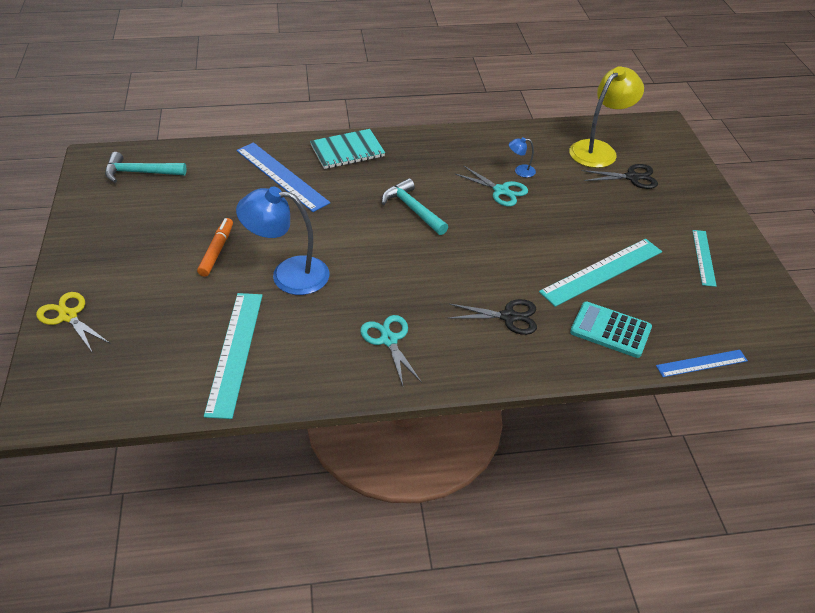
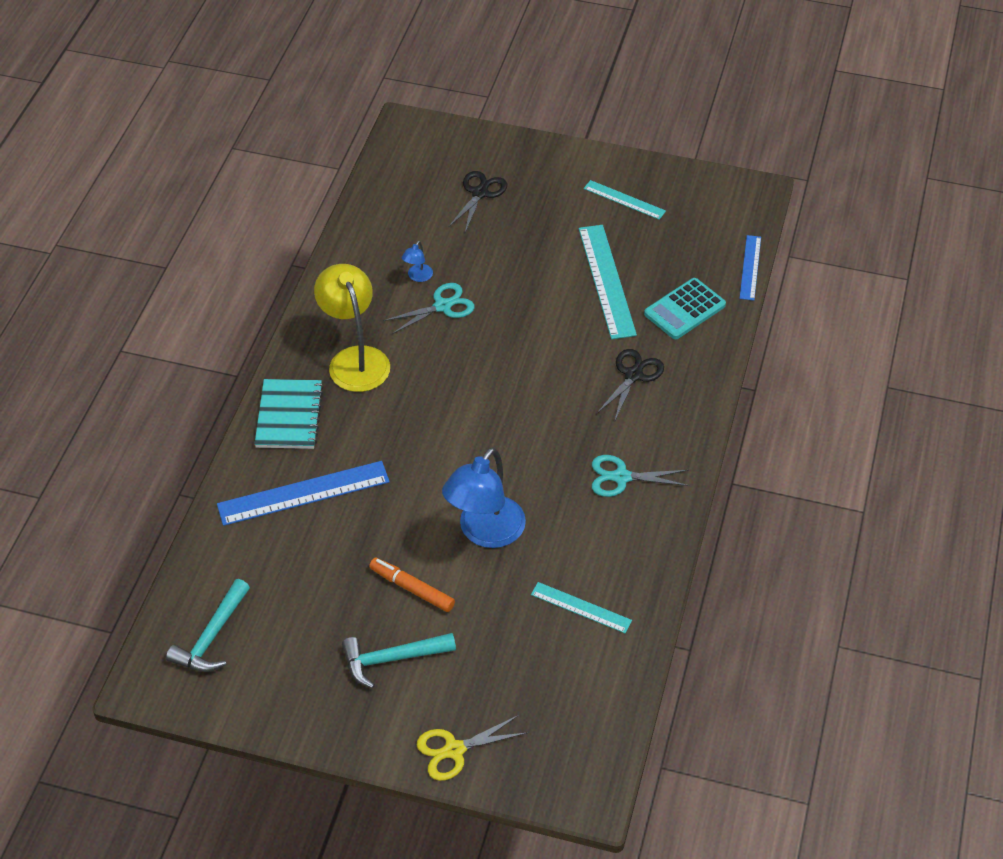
camera: 65 degrees left, 5 degrees up
turquoise ruler [204,293,263,419] -> turquoise ruler [531,582,632,633], size x0.58
turquoise hammer [382,178,448,235] -> turquoise hammer moved to [342,633,456,688]
yellow lamp [569,66,644,168] -> yellow lamp moved to [314,264,390,392]

